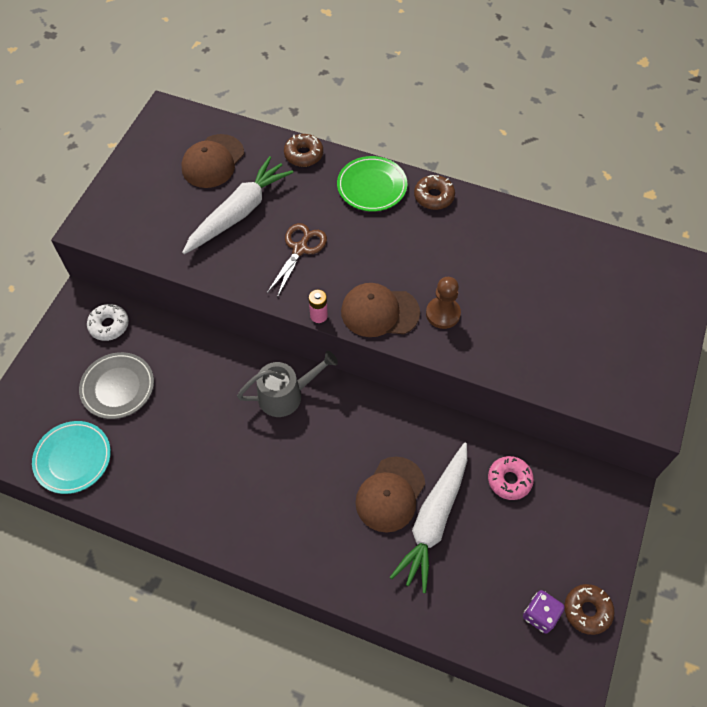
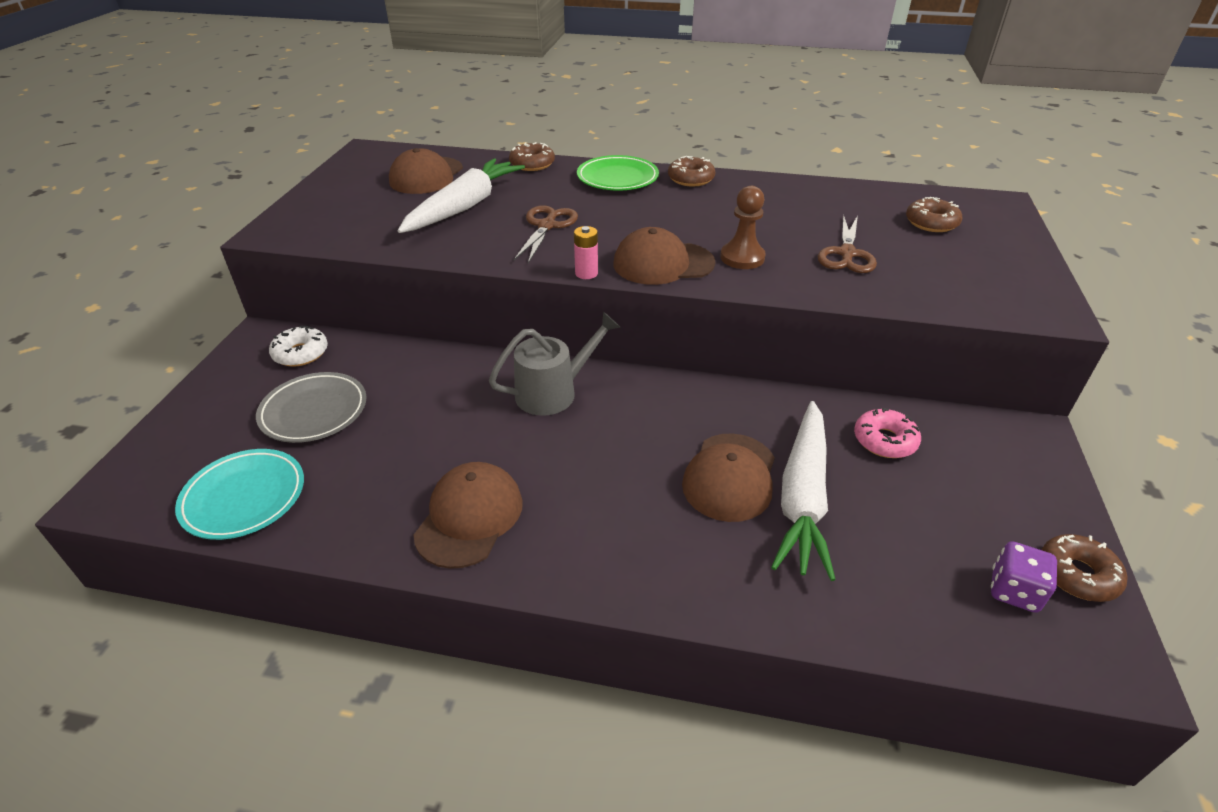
camera: 10 degrees left, 20 degrees down
none -> brown cap [414,462,523,569]
none -> brown scissors [818,215,877,273]
none -> brown donut [906,197,962,232]

